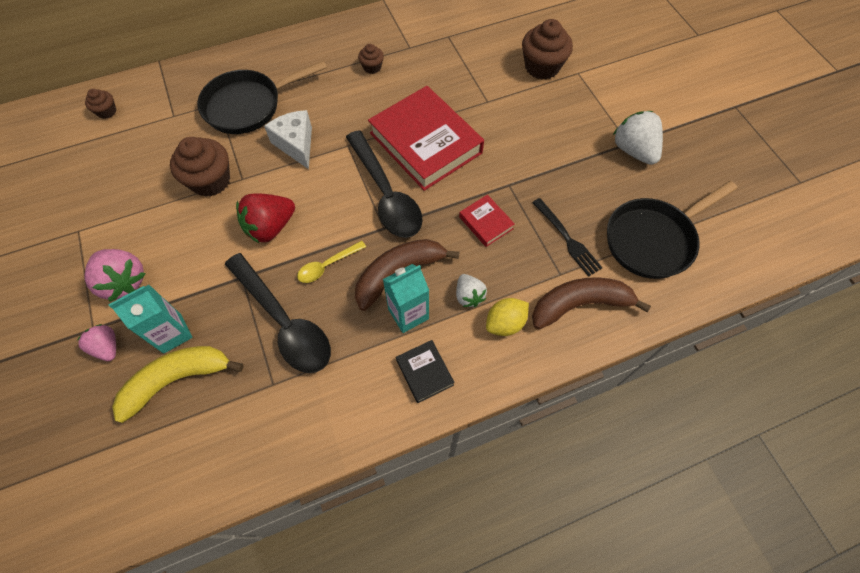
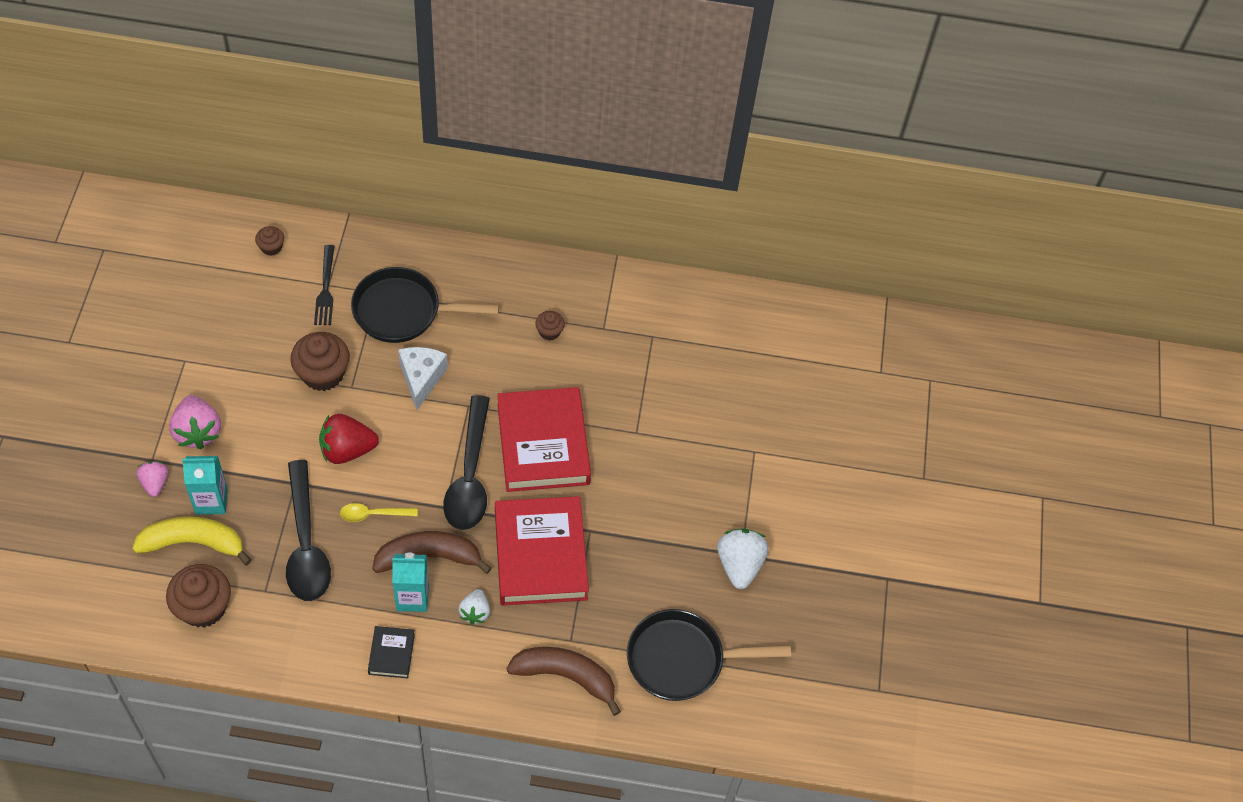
camera: 25 degrees right, 5 degrees down
red book [459,195,515,247] -> red book [495,496,589,606], size x2.25
yellow lemon [486,298,529,336] -> none
brown cupcake [522,19,573,80] -> brown cupcake moved to [166,564,231,628]
black fork [532,198,603,277] -> black fork moved to [314,245,335,325]

